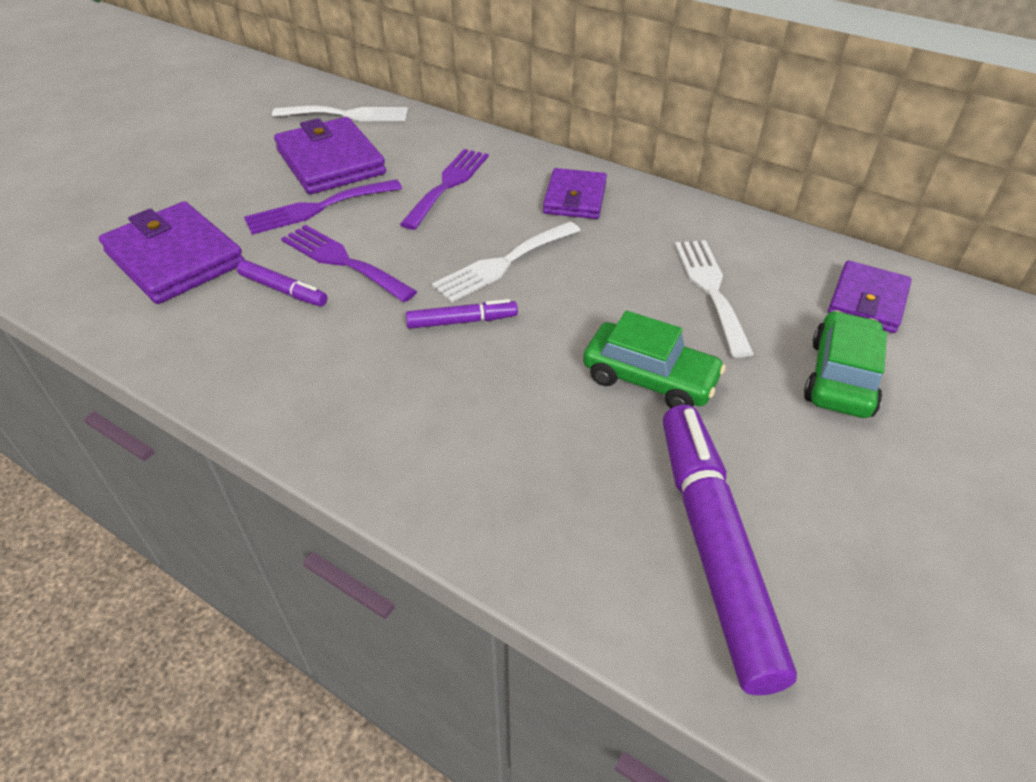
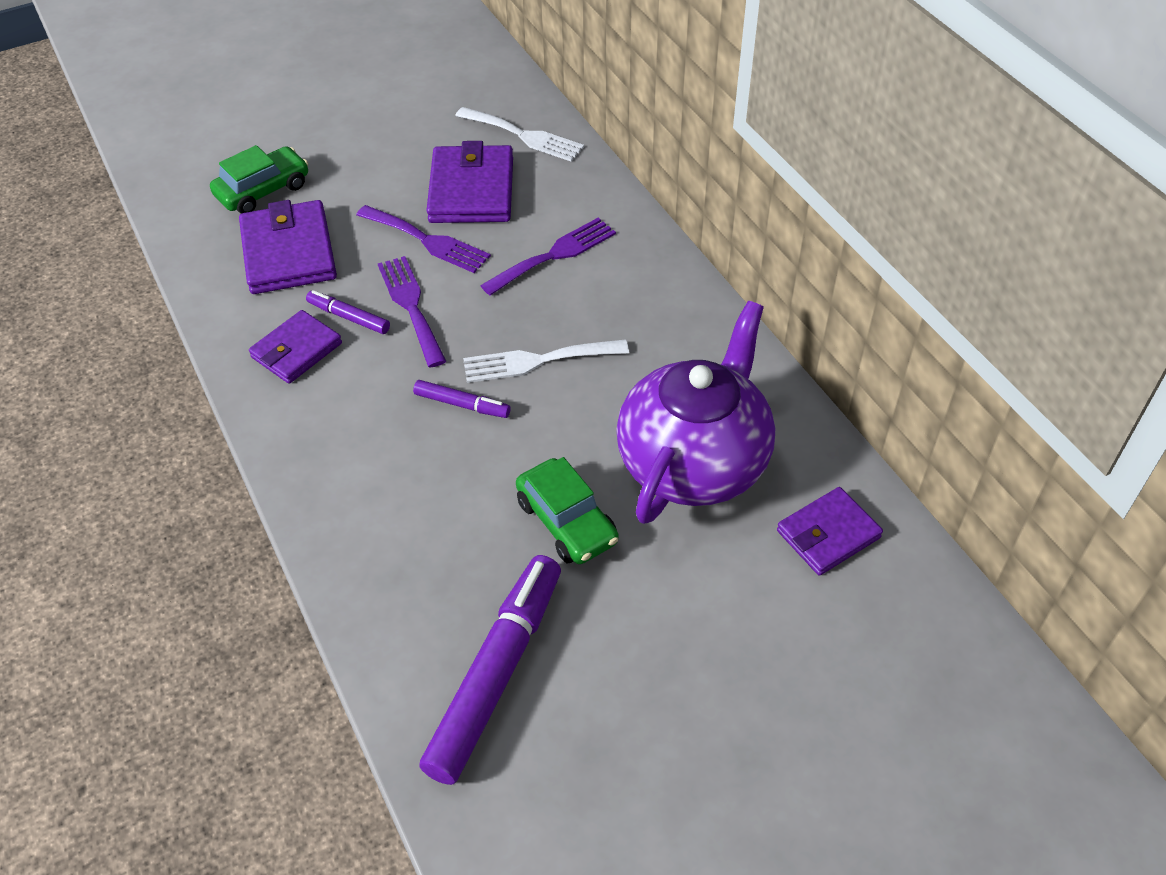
camera: 30 degrees right, 5 degrees up
purple marker [237,260,328,306] -> purple marker turned 150 degrees clockwise [306,290,390,334]
purple fork [244,179,402,235] -> purple fork turned 150 degrees counterclockwise [356,205,491,273]
purple wallet [543,168,607,219] -> purple wallet moved to [249,310,342,384]
white fork [675,240,754,358] -> purple teapot [616,301,775,524]
green car [804,310,887,418] -> green car moved to [210,145,308,214]

